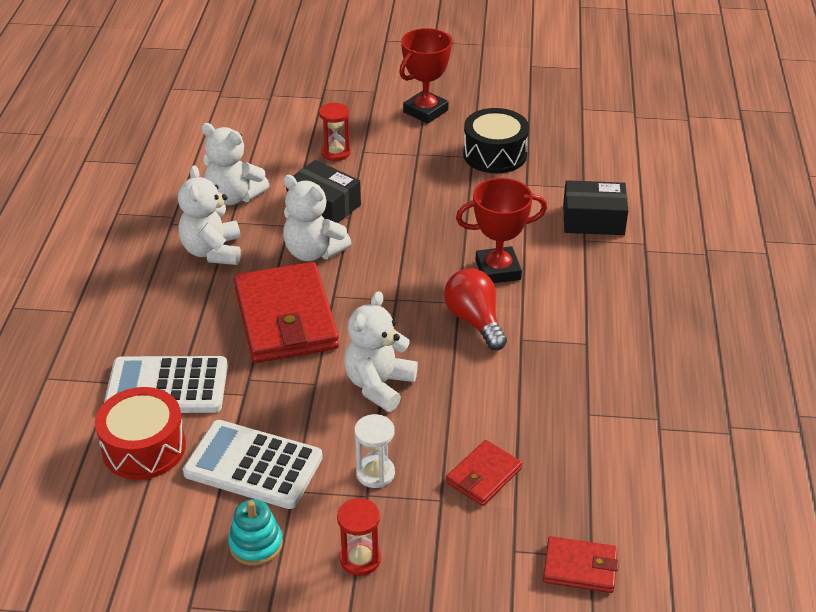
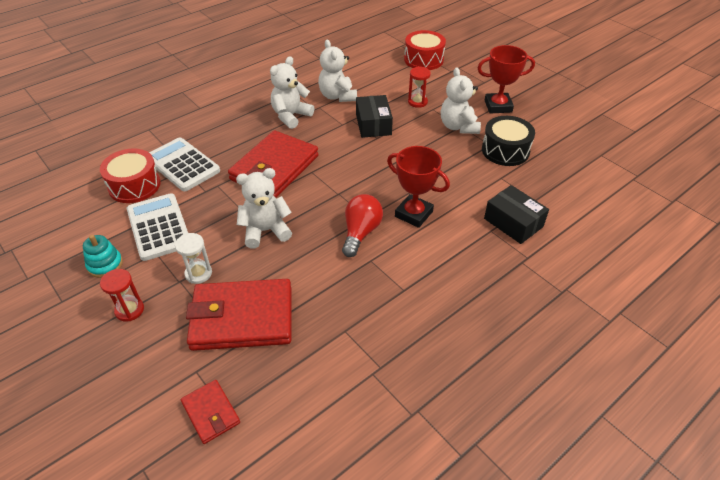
camera: 45 degrees right, 5 degrees up
white teddy bear [283,175,352,261] -> white teddy bear moved to [441,68,481,134]
red wallet [446,440,523,506] -> red wallet [186,279,291,351], size x2.04
none -> red drum [404,30,446,70]

